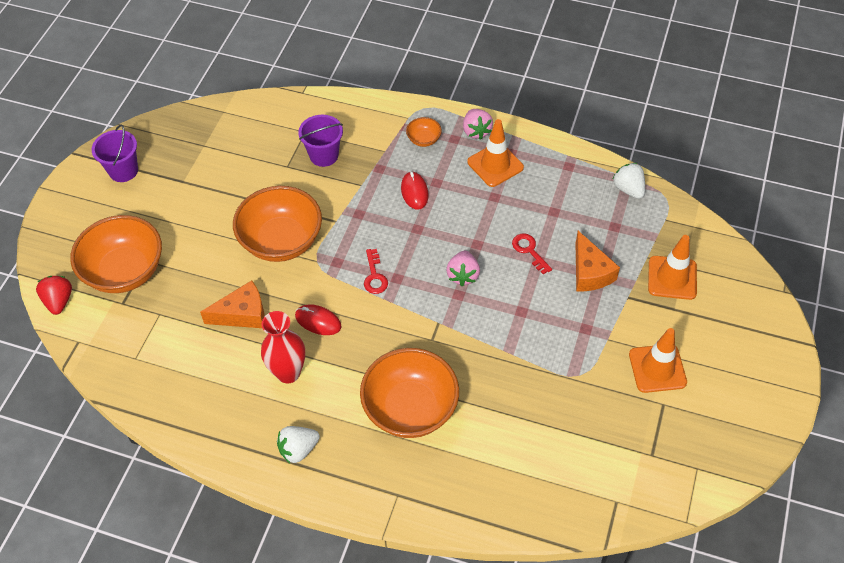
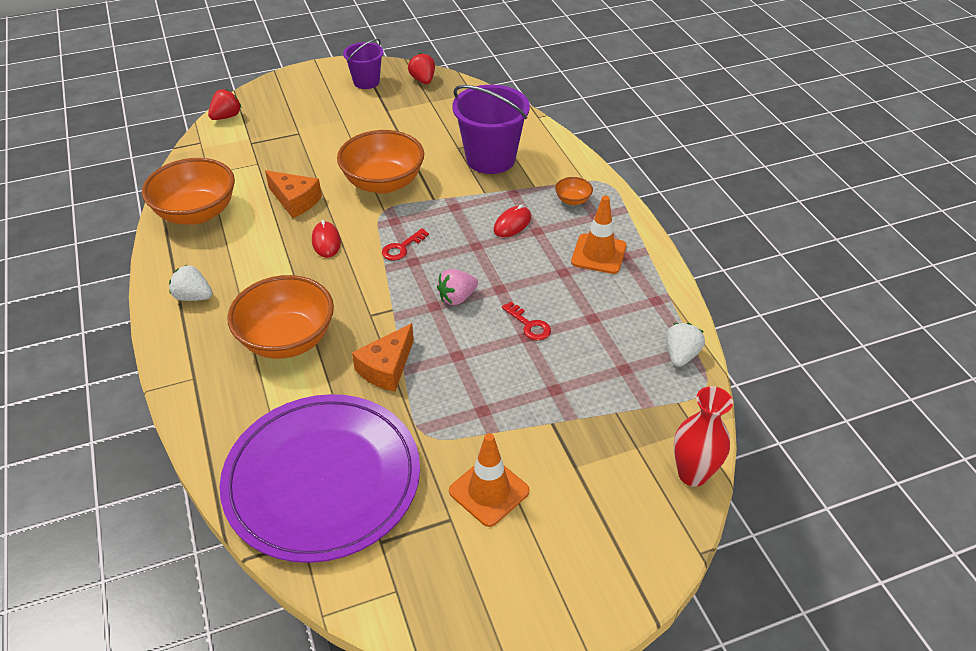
camera: 50 degrees right, 10 degrees down
orange bowl [70,215,162,293] -> orange bowl moved to [142,158,235,225]
red vase [261,311,305,383] -> red vase moved to [674,386,733,487]
purple bucket [298,115,343,167] -> purple bucket [452,85,530,174], size x1.70
pink strawberry [463,109,493,140] -> none
red key [512,233,552,274] -> red key turned 120 degrees clockwise [502,302,551,341]
orange cheese [575,231,620,292] -> orange cheese moved to [352,323,414,392]
orange traffic cone [648,235,697,300] -> none
none -> purple plate [220,394,420,563]
none -> red strawberry [408,53,435,84]

